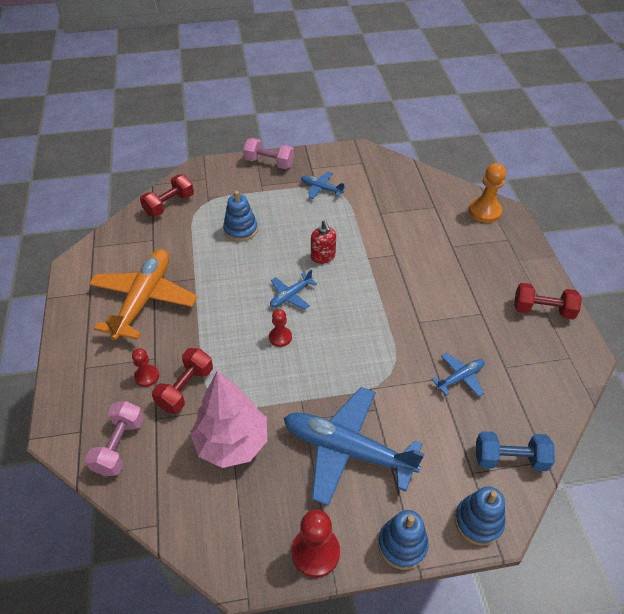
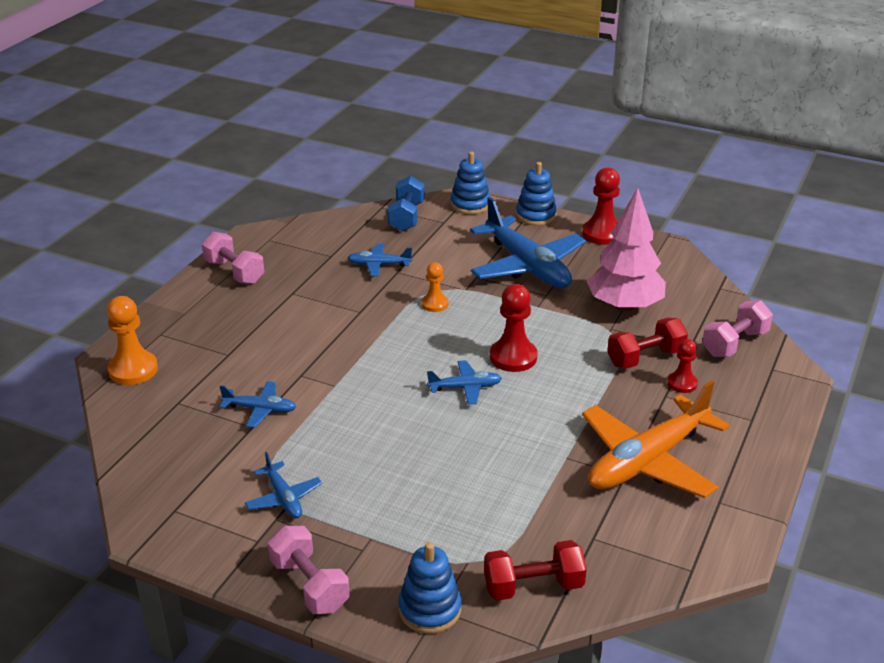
camera: 145 degrees left, 15 degrees down
blue stacking toy [223,191,258,242] -> blue stacking toy moved to [398,542,462,634]
red pawn [269,309,292,347] -> red pawn [490,284,538,372], size x1.65
red soap dispenser [311,220,336,264] -> none
blue dumbbell [476,431,555,471] -> blue dumbbell turned 60 degrees clockwise [387,176,425,231]
red dumbbell [514,283,582,320] -> pink dumbbell [202,232,264,284]
none -> blue plane [219,381,296,428]
none -> orange pawn [422,262,448,312]

